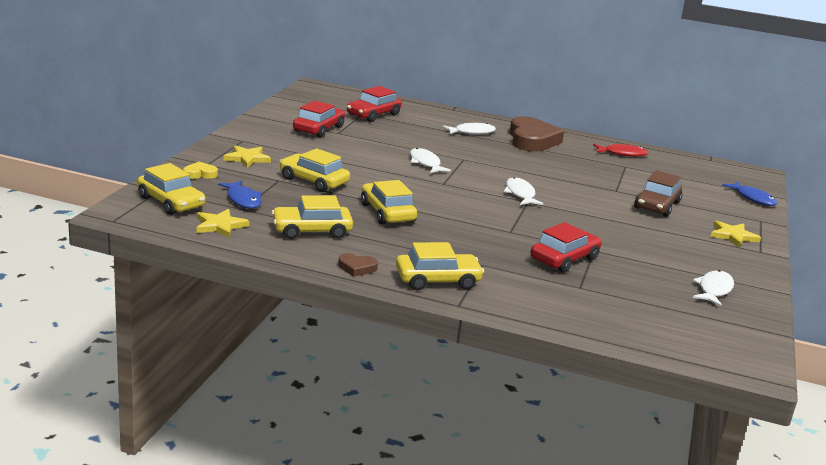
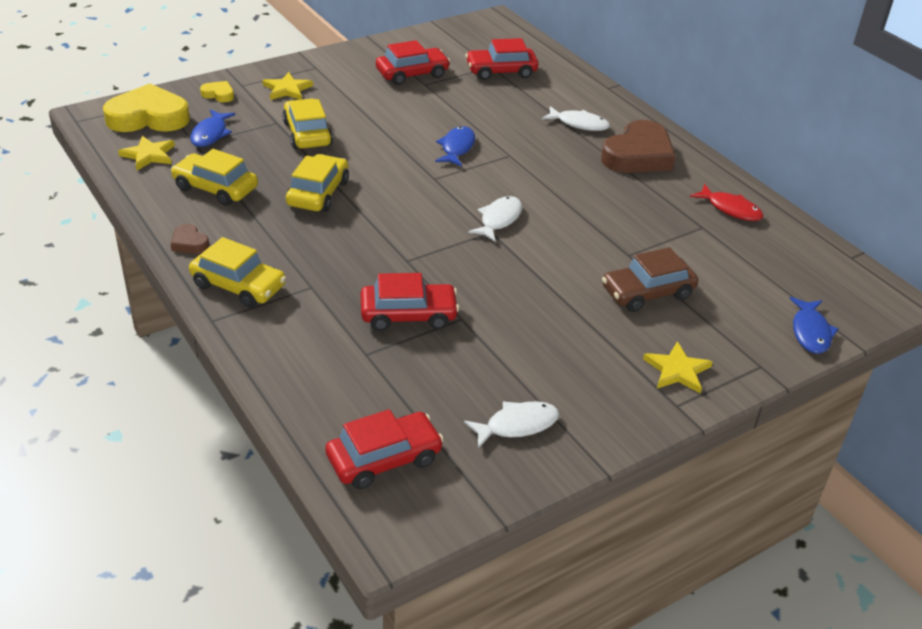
camera: 40 degrees right, 15 degrees up
yellow car [138,163,206,215] -> yellow heart [103,84,190,132]
white fish [410,148,451,173] -> blue fish [435,126,475,166]
none -> red car [325,409,444,489]

